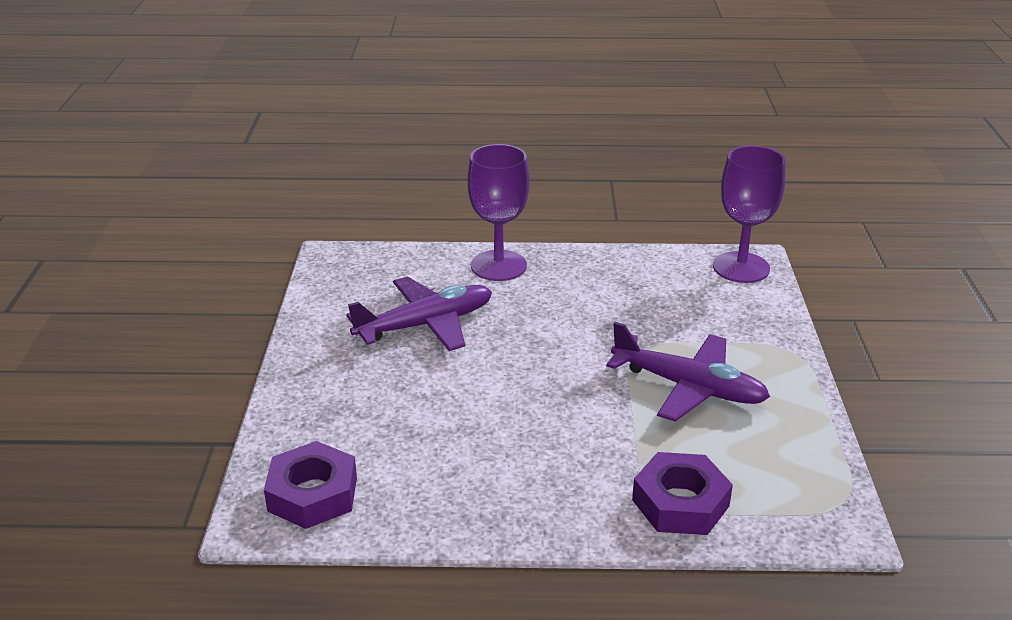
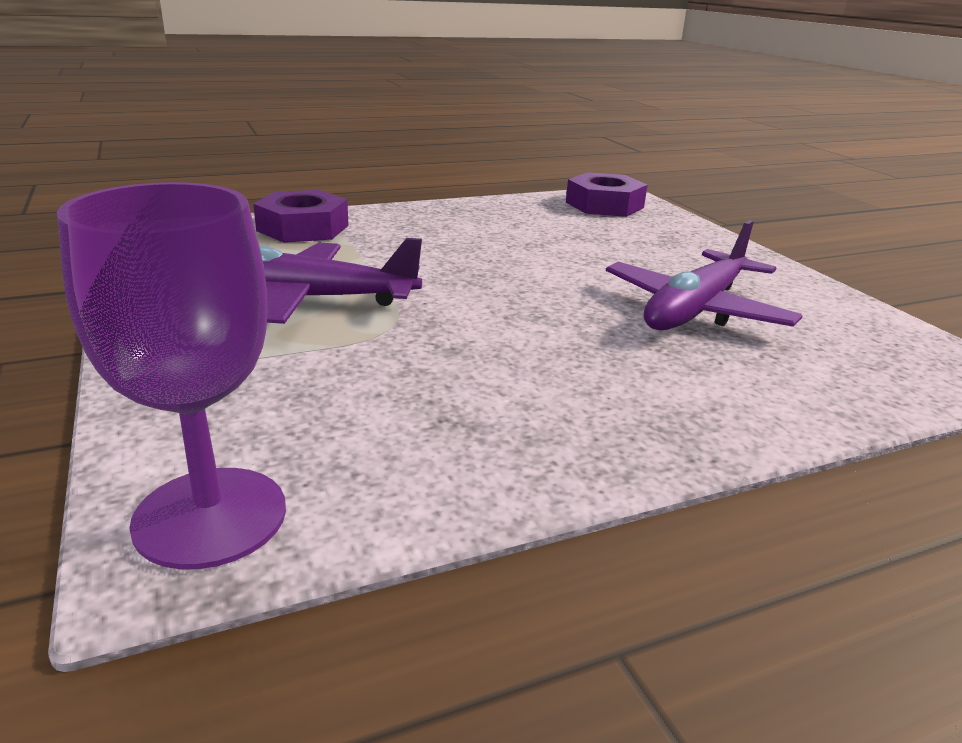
camera: 155 degrees right, 5 degrees down
purple goblet [468,144,529,281] -> none

